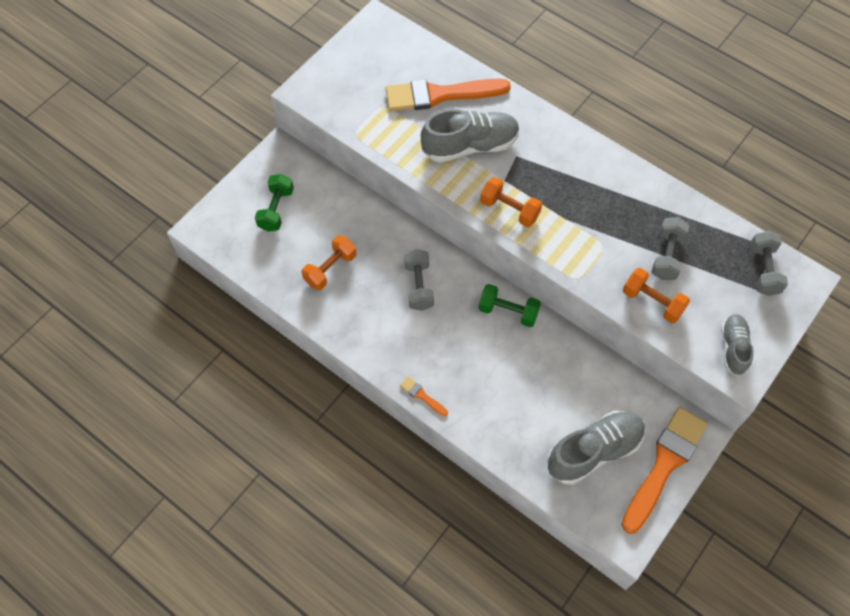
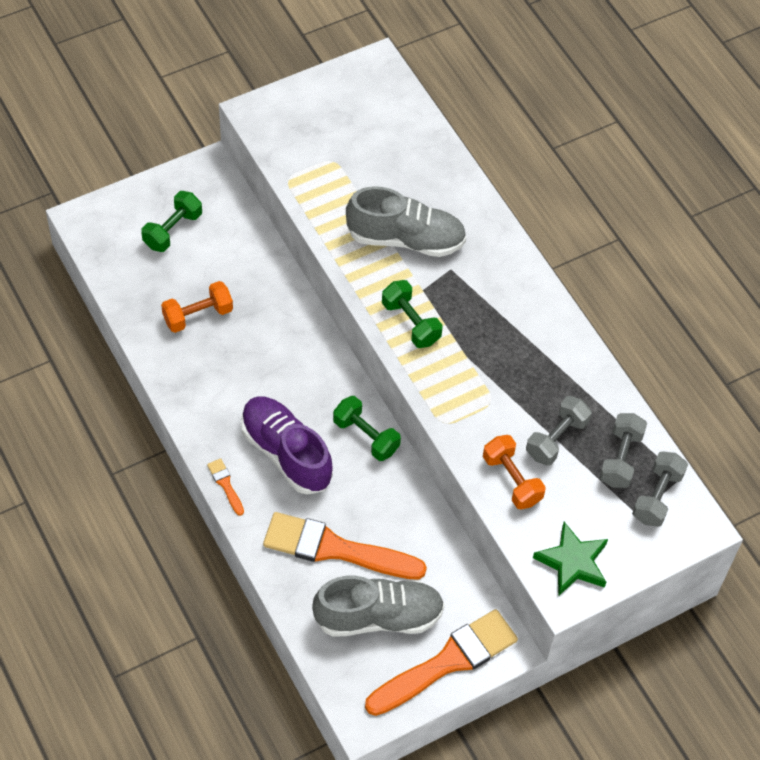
camera: 20 degrees right, 5 degrees down
orange brush [385,79,511,112] -> orange brush moved to [263,512,427,579]
grey dumbbell [404,249,434,310] -> grey dumbbell moved to [599,413,647,488]
orange dumbbell [480,177,542,227] -> green dumbbell [382,280,443,348]
grey shoe [721,314,754,376] -> green star [533,522,608,596]
none -> purple shoe [241,397,333,495]

